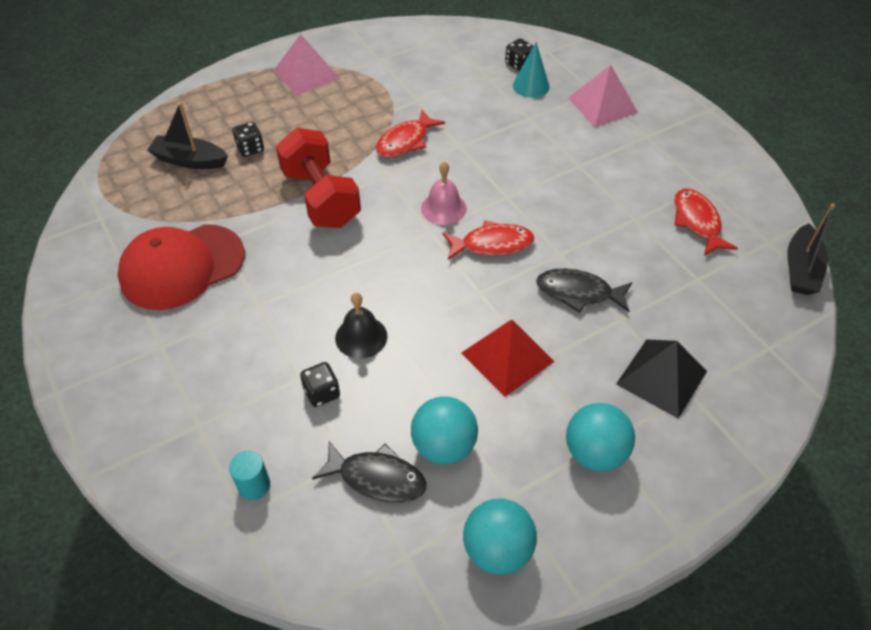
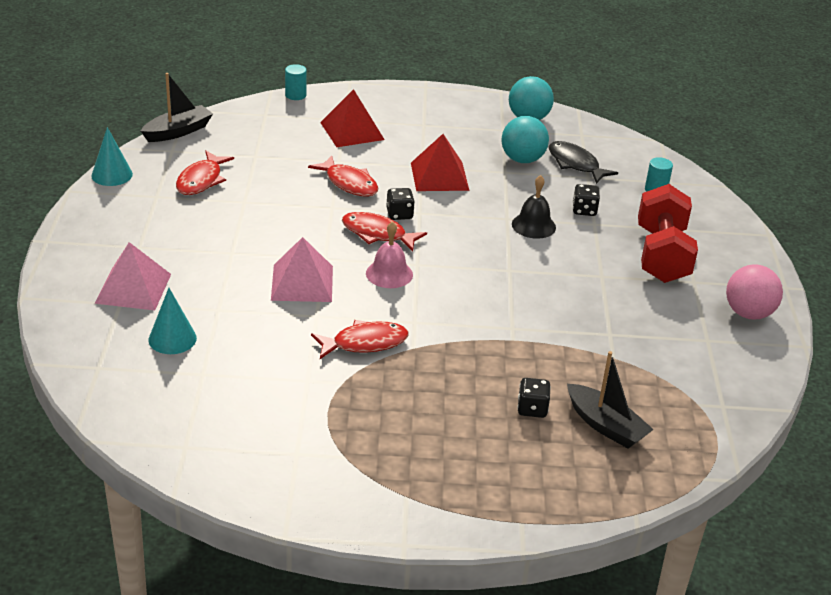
camera: 150 degrees left, 15 degrees down
red cap [118,224,245,310] -> none
pink pyramid [274,34,340,95] -> pink pyramid moved to [271,237,333,302]
red dumbbell [276,128,361,228] -> red dumbbell moved to [638,184,698,283]
black dice [505,38,533,71] -> black dice moved to [386,188,415,220]
black fish [536,268,633,313] -> red fish [308,156,378,197]
turquoise ball [566,403,635,471] -> none
black pyramid [616,339,707,419] -> red pyramid [320,89,385,147]
none -> turquoise cone [91,127,133,186]
none -> turquoise cylinder [285,64,307,100]
none -> pink ball [726,265,783,319]

